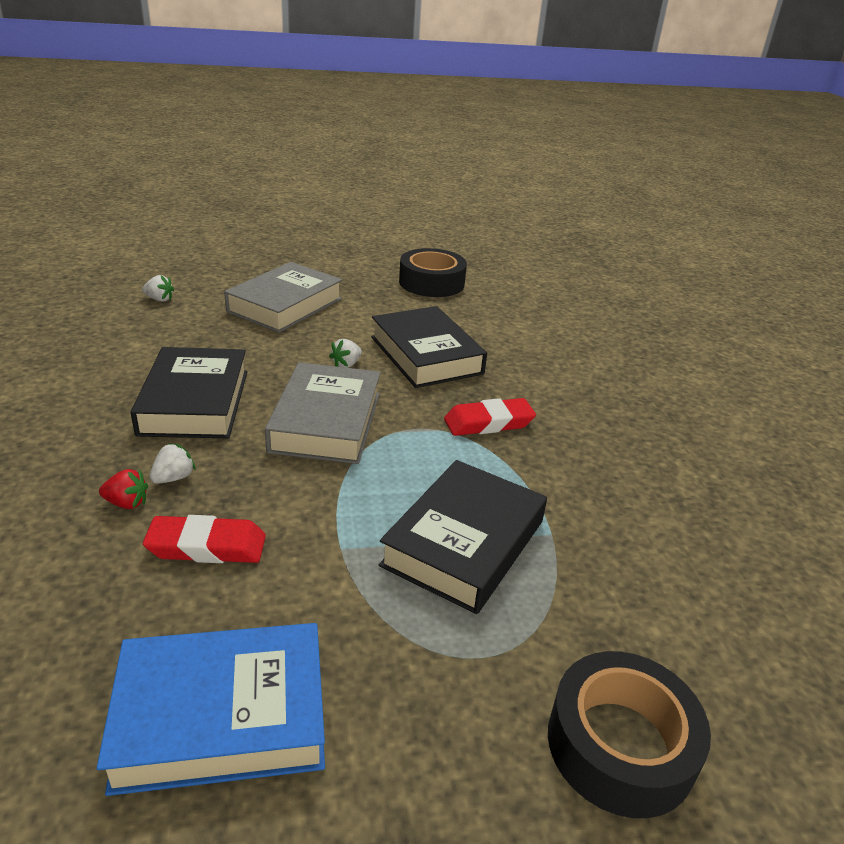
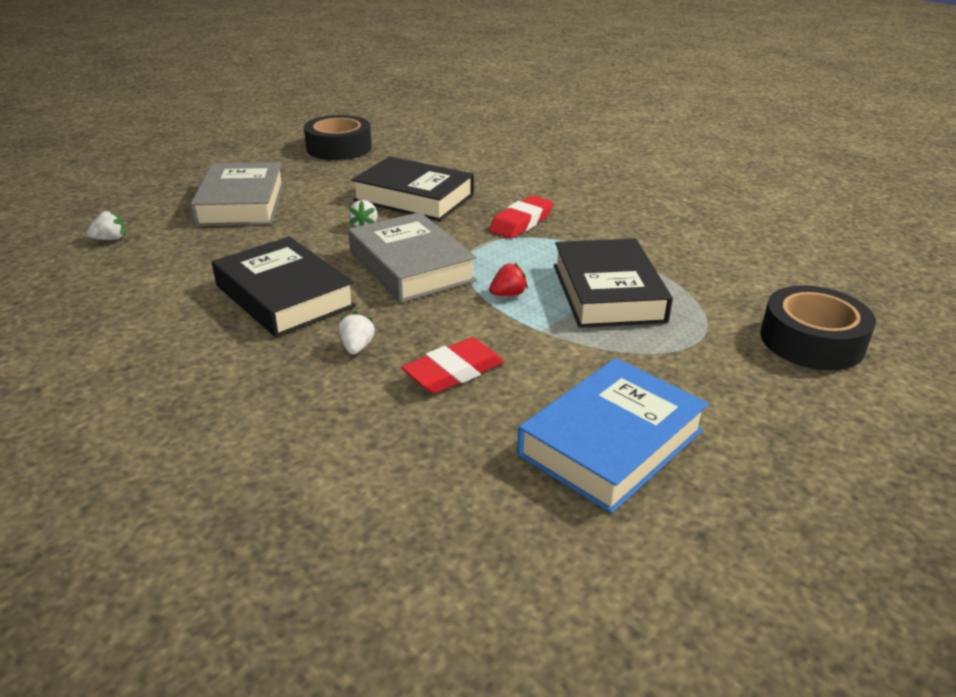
camera: 35 degrees left, 0 degrees up
red strawberry [99,469,148,509] -> red strawberry moved to [489,263,528,296]

